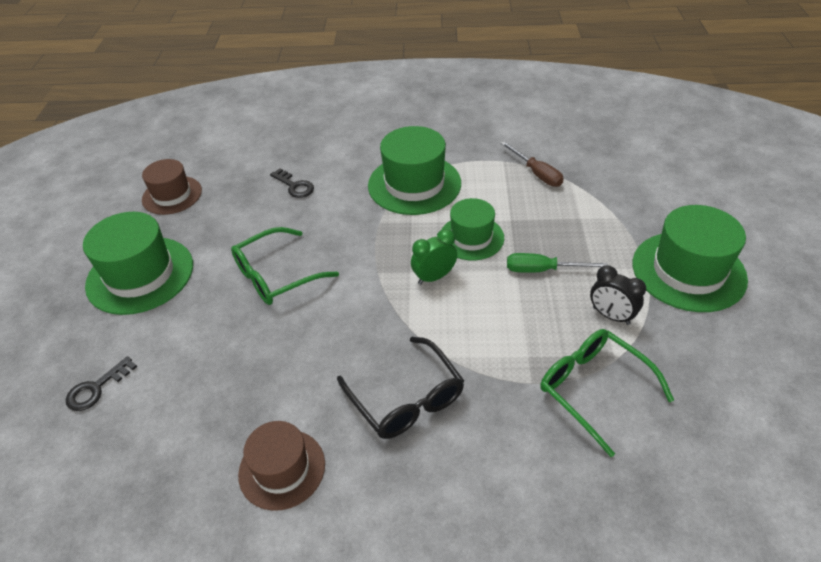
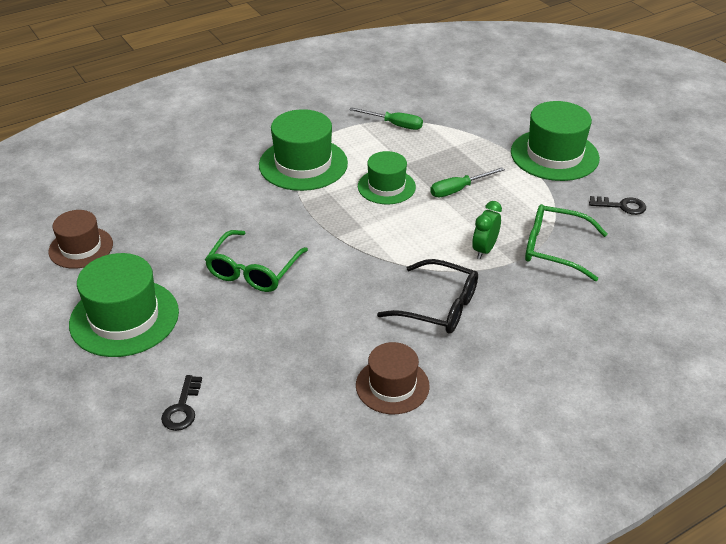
camera: 35 degrees left, 5 degrees down
black key [270,168,314,198] -> black key moved to [589,196,646,215]
green clock [411,229,457,285] -> green clock moved to [472,201,502,259]
brown screwdriver [500,141,564,187] -> green screwdriver [349,107,423,130]
black clock [590,265,646,325] -> none

